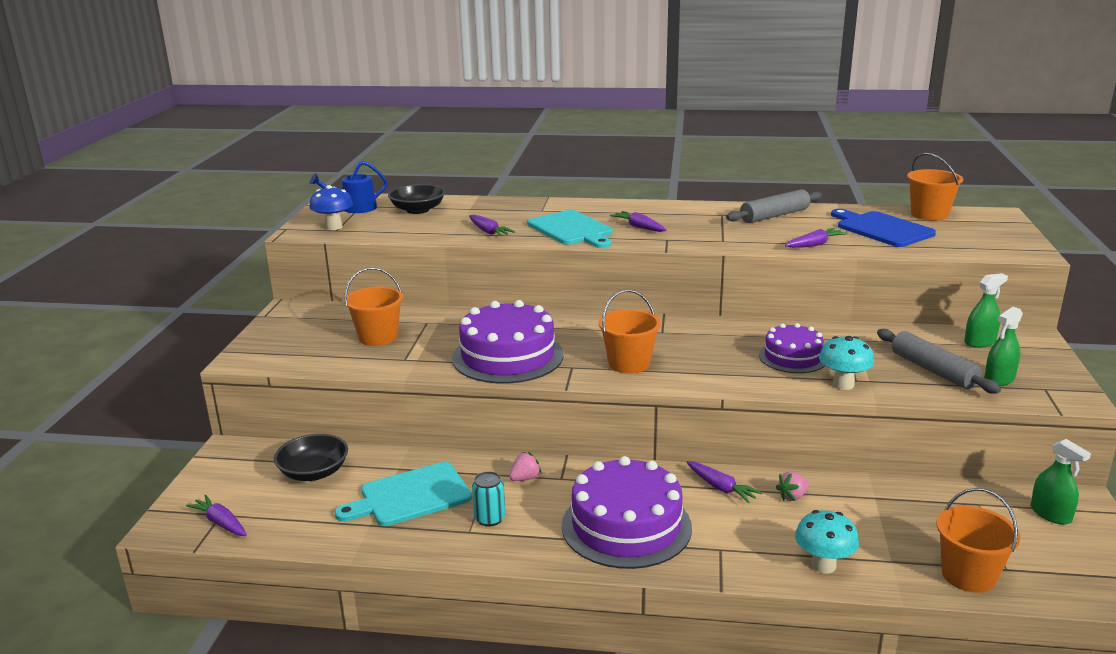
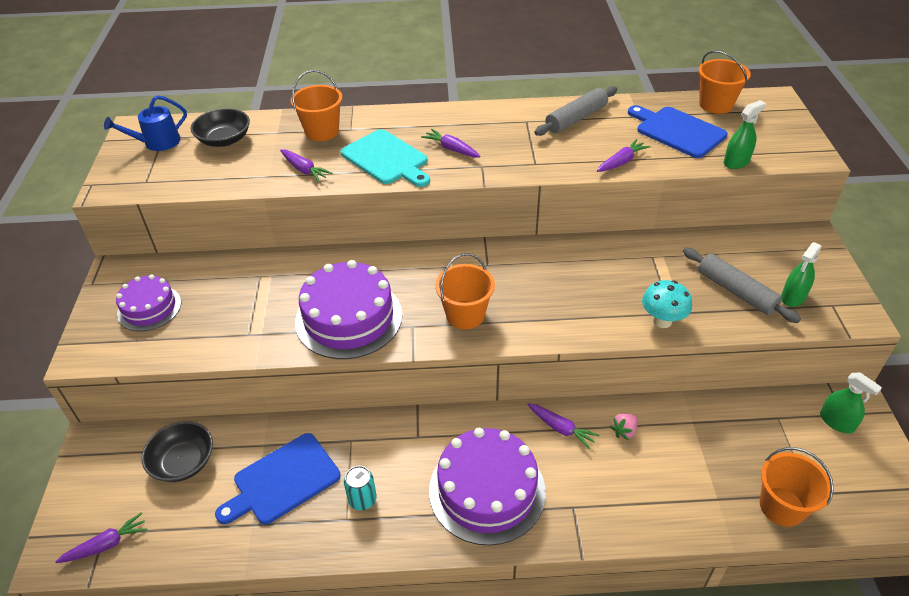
camera: 10 degrees left, 20 degrees up
purple carrot [186,495,247,536] -> purple carrot turned 120 degrees clockwise [55,512,148,563]
blue mushroom [309,185,353,230] -> none
turquoise cutting board [335,462,472,526] -> blue cutting board [215,433,341,525]
orange bucket [344,267,403,346] -> orange bucket moved to [291,70,343,141]
pink strawberry [509,452,542,481] -> none
purple cake [759,323,825,373] -> purple cake moved to [116,274,181,331]
turquoise mushroom [795,510,859,574] -> none
green spray bottle [964,273,1008,348] -> green spray bottle moved to [723,100,766,169]

